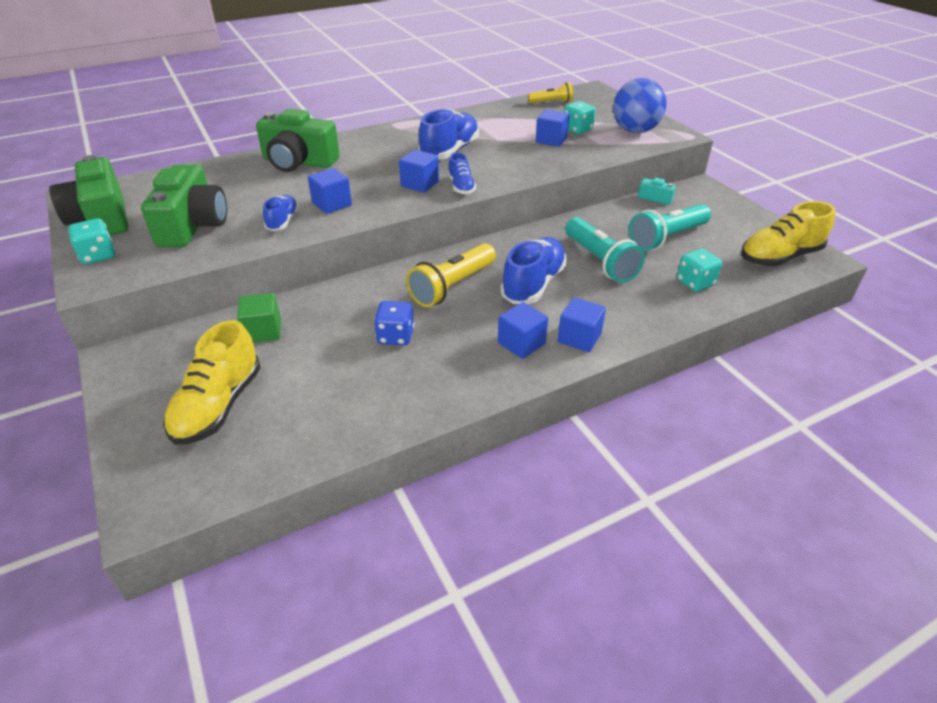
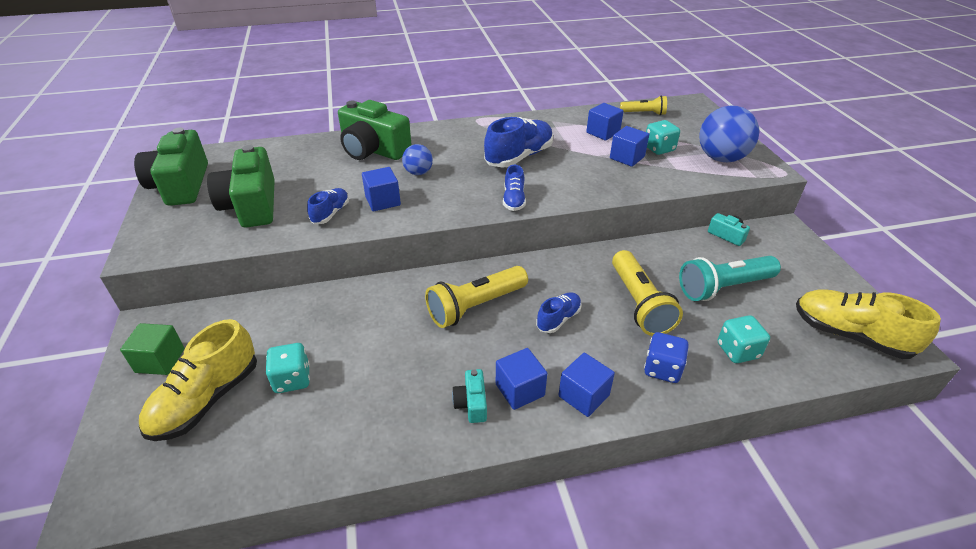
camera: 15 degrees right, 0 degrees up
turquoise dice [68,218,115,264] -> turquoise dice moved to [266,343,310,393]
green camera [141,165,227,247] -> green camera turned 150 degrees clockwise [207,145,275,228]
green cube [237,293,281,343] -> green cube moved to [120,323,185,375]
blue dice [374,301,414,345] -> blue dice moved to [644,332,689,383]
blue cube [399,150,439,193] -> blue cube moved to [586,103,624,141]
blue shoe [500,237,567,304] -> blue shoe [536,292,582,333], size x0.55
turquoise flashlight [565,217,645,283] -> yellow flashlight [612,250,683,336]
yellow shoe [741,201,836,267] -> yellow shoe turned 45 degrees clockwise [796,289,941,359]
none -> blue ball [402,144,433,175]
none -> turquoise camera [452,369,487,423]

